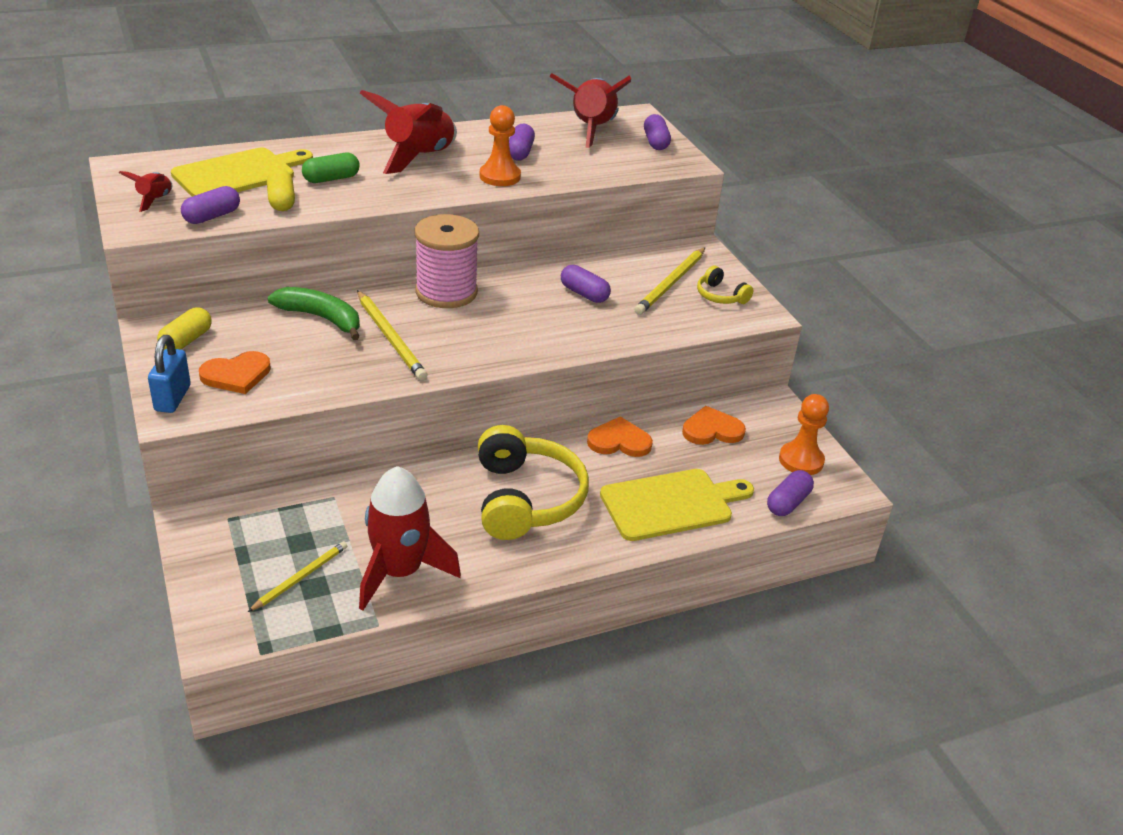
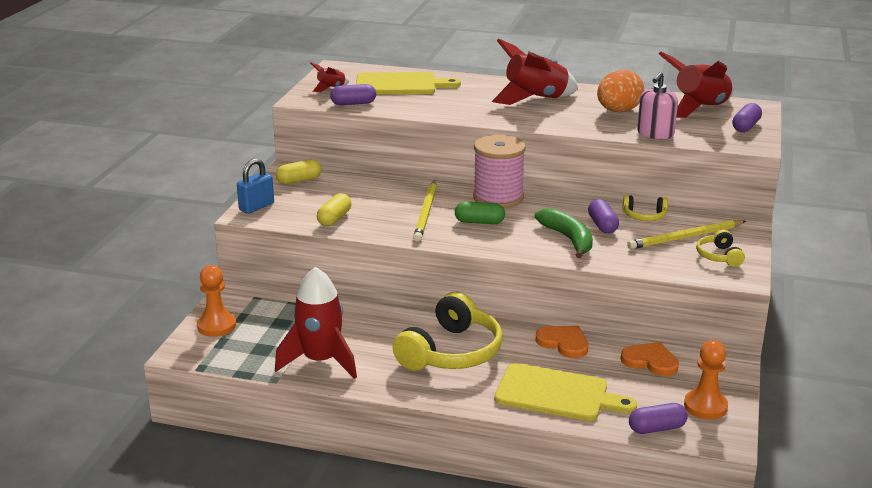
camera: 40 degrees right, 10 degrees down
orange heart [199,351,271,394] -> none
yellow pencil [248,541,347,612] -> none
yellow capsule [267,169,295,211] -> yellow capsule moved to [317,193,351,226]
green banana [268,287,360,340] -> green banana moved to [534,208,593,258]
green capsule [302,153,360,183] -> green capsule moved to [455,201,505,224]
orange pawn [480,105,521,186] -> orange pawn moved to [197,265,236,337]
purple capsule [509,124,535,161] -> orange egg [597,69,644,112]
none -> yellow headphones [622,195,668,221]
none -> pink soap dispenser [637,72,678,139]

